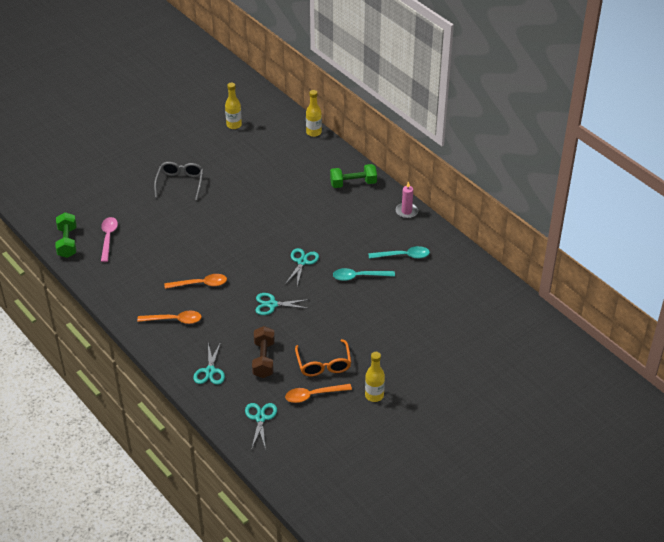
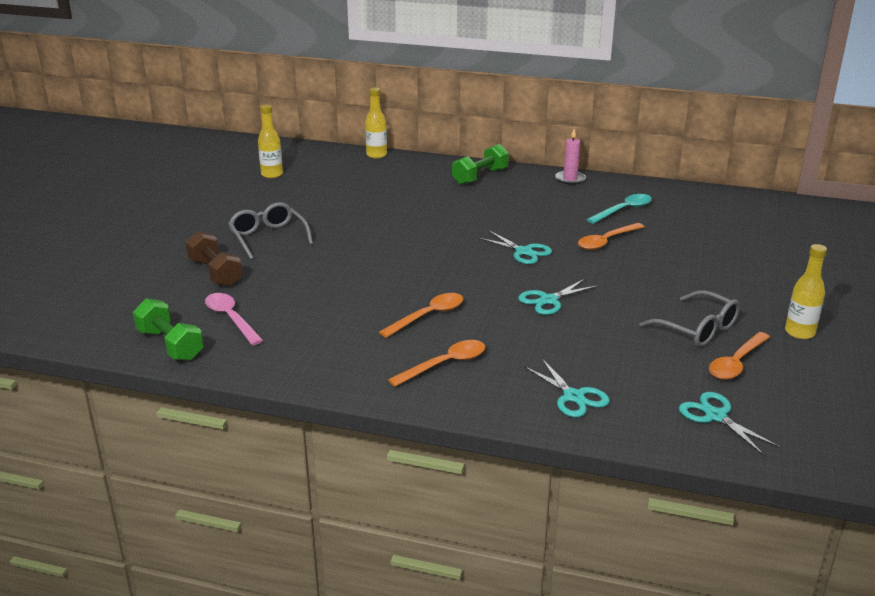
camera: 35 degrees left, 15 degrees down
brown dumbbell [252,326,275,378] -> brown dumbbell moved to [185,231,243,287]
turquoise scissors [286,248,319,287] -> turquoise scissors turned 150 degrees clockwise [477,231,552,264]
orange glasses [295,339,351,376] -> grey glasses [639,290,740,347]
turquoise spoon [333,268,395,281] -> orange spoon [578,223,645,250]

